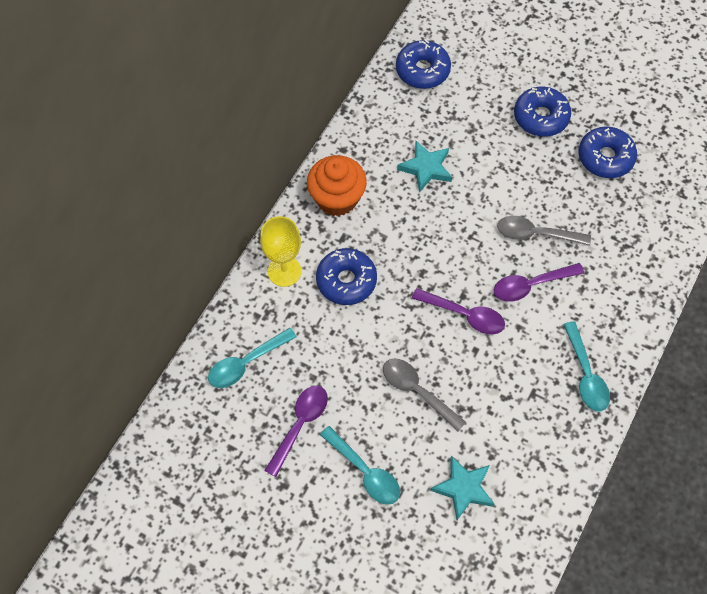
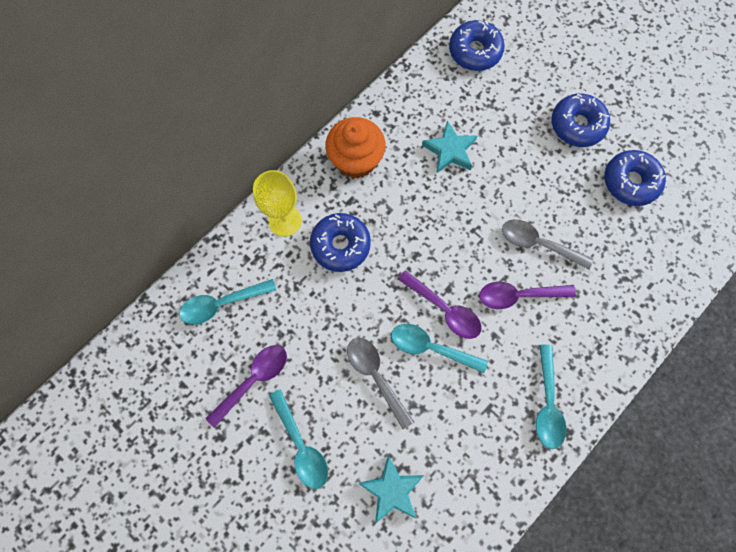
camera: 15 degrees right, 10 degrees up
none -> turquoise spoon [391,324,488,373]

